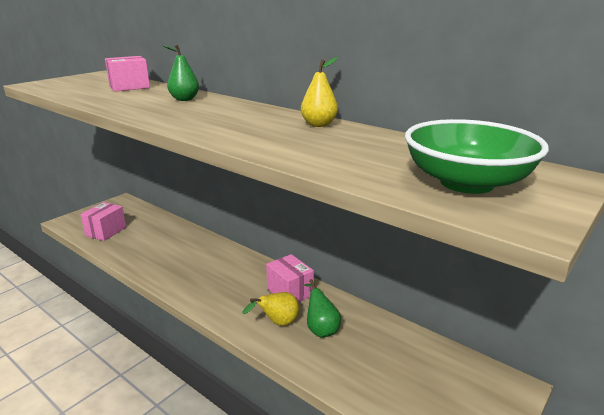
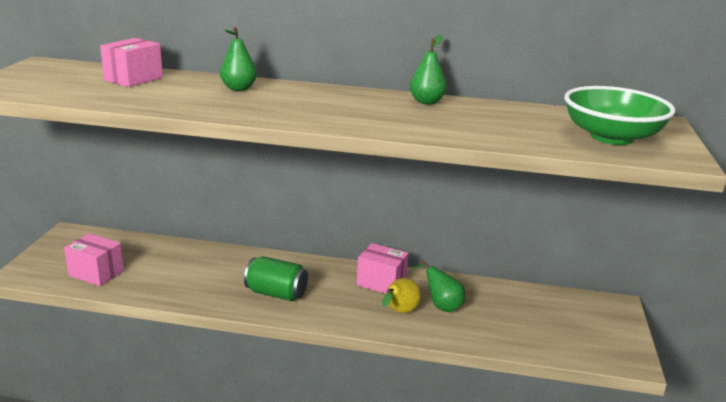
camera: 30 degrees left, 0 degrees up
pink box [80,202,126,241] -> pink box turned 60 degrees counterclockwise [64,233,124,286]
yellow pear [301,57,338,127] -> green pear [410,35,447,104]
none -> green can [244,256,308,301]

